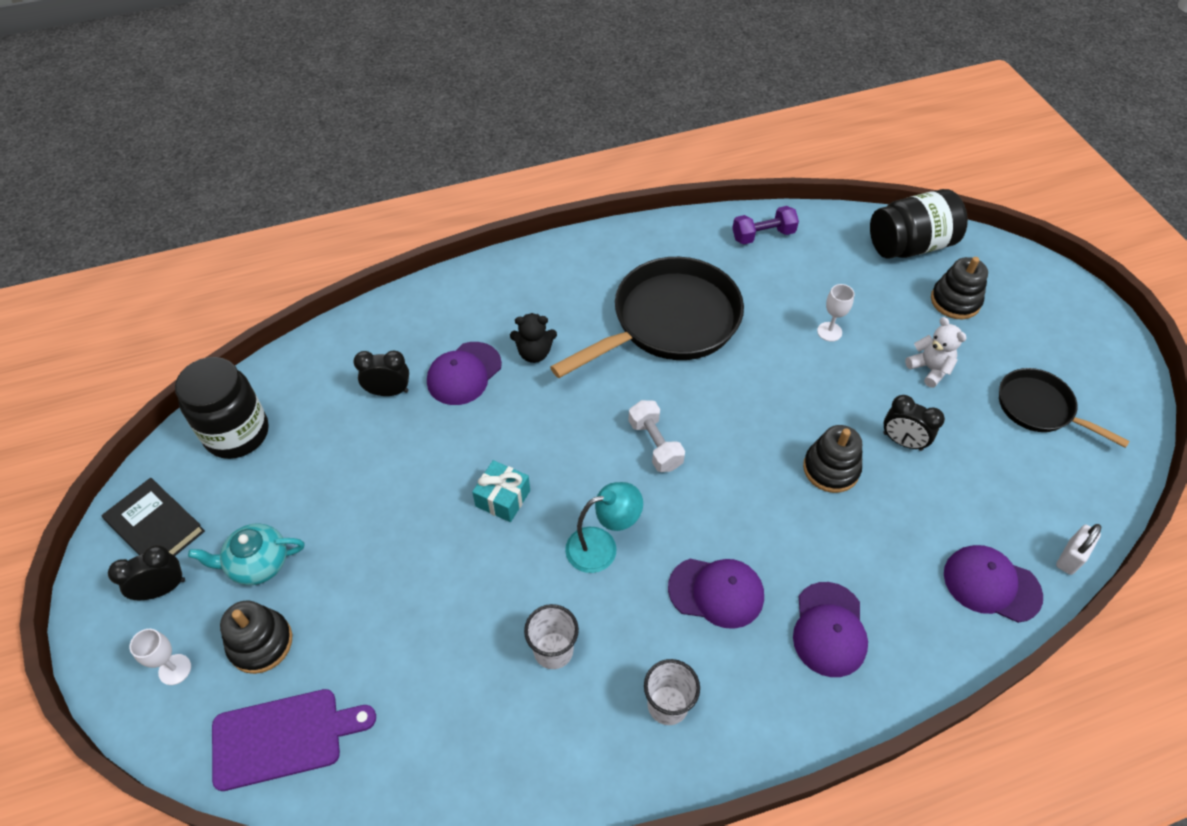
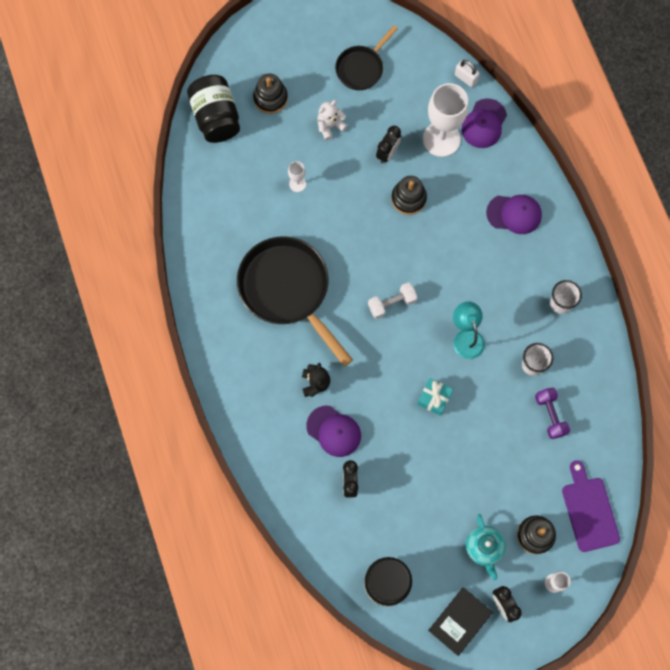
camera: 90 degrees left, 20 degrees up
purple cap [668,558,764,629] -> none
purple dumbbell [732,206,799,245] -> purple dumbbell moved to [535,388,570,439]
none -> white goblet [423,83,468,157]

